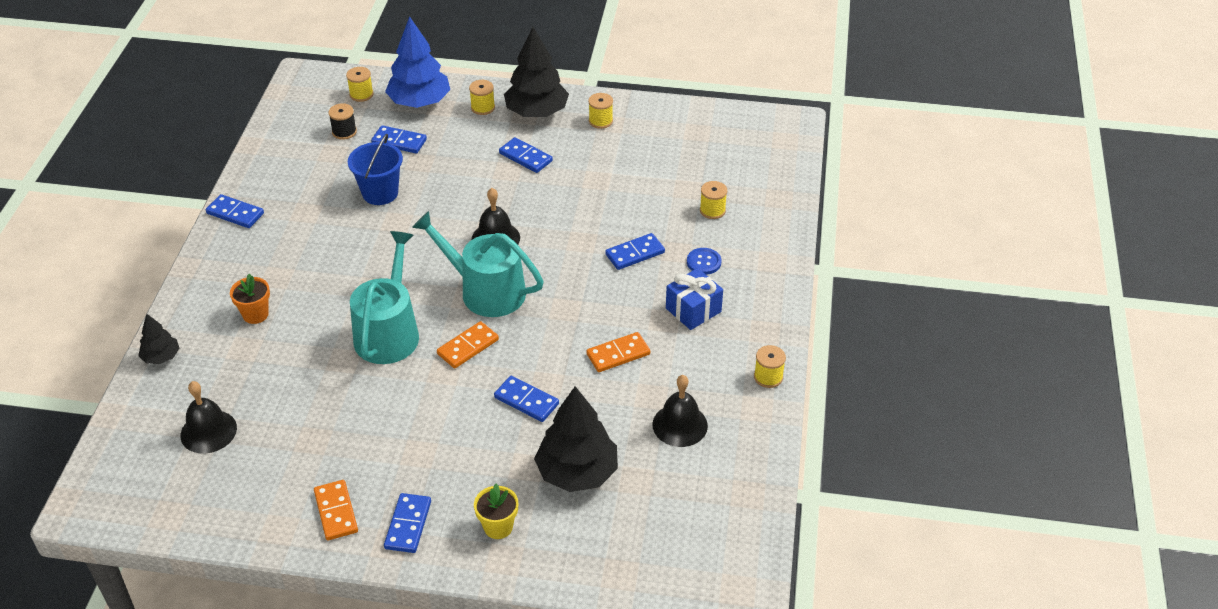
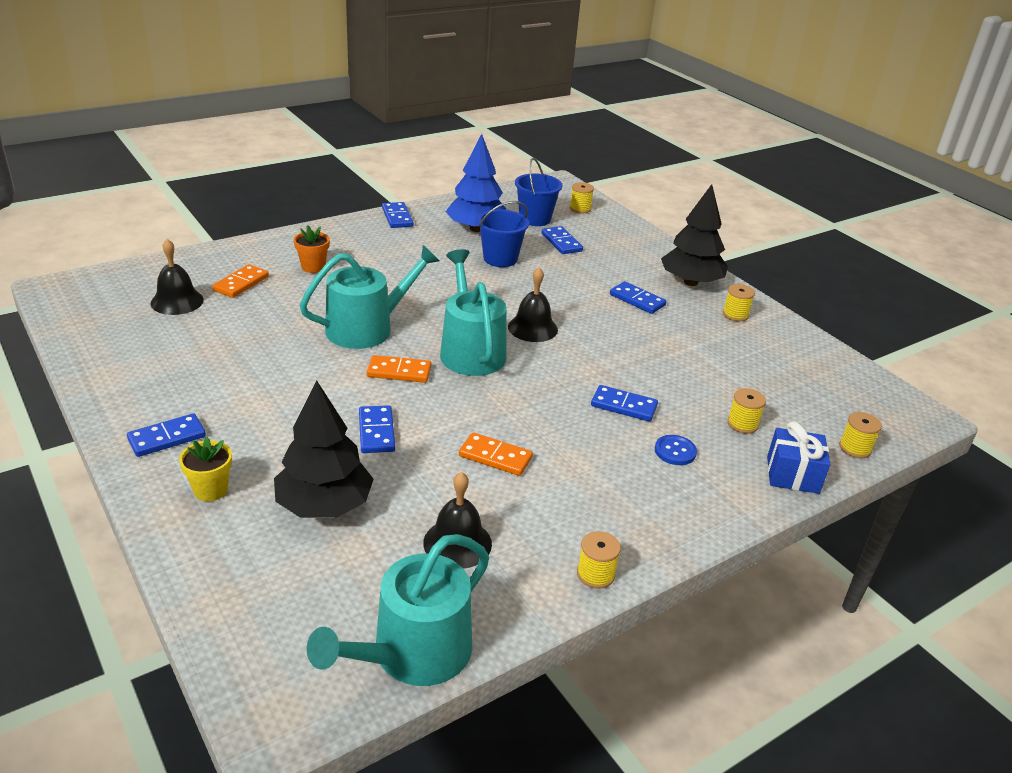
camera: 45 degrees right, 10 degrees down
black tree [138,314,179,364] -> none
orange domino [314,480,358,540] -> orange domino moved to [212,264,269,298]
black spool [328,103,357,140] -> blue bucket [515,158,563,226]
blue tree [385,16,450,108] -> blue tree moved to [445,134,506,232]
yellow spool [469,80,495,115] -> yellow spool moved to [839,412,882,458]
blue domino [499,137,553,173] -> blue domino turned 45 degrees counterclockwise [610,281,667,314]
blue gift [666,268,723,330] -> blue gift moved to [767,422,831,494]
none -> turquoise watering can [307,534,489,686]

